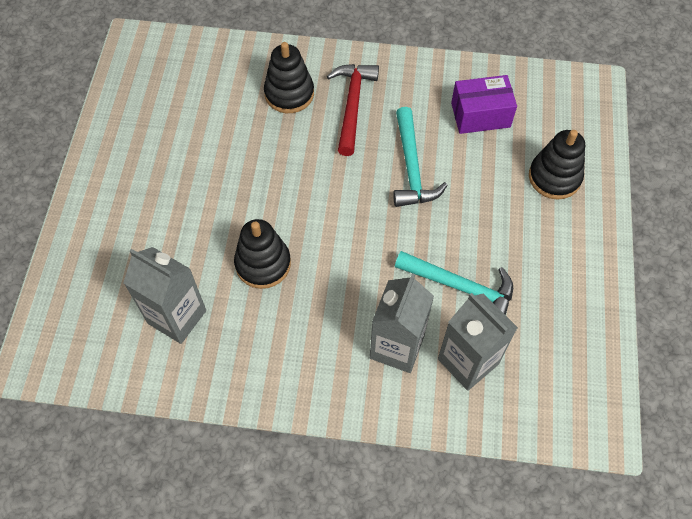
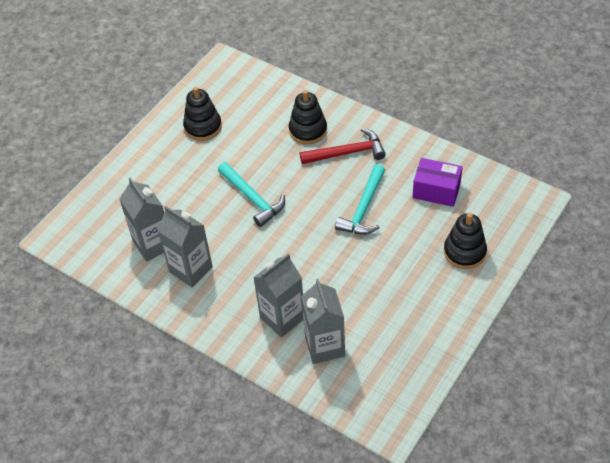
camera: 30 degrees right, 10 degrees down
black stacking toy [234,219,291,289] -> black stacking toy moved to [183,87,222,141]
red hammer [327,64,379,156] -> red hammer turned 45 degrees clockwise [300,128,386,164]
turquoise hammer [395,251,513,315] -> turquoise hammer moved to [218,162,285,227]
none -> grey carton [157,206,213,287]

